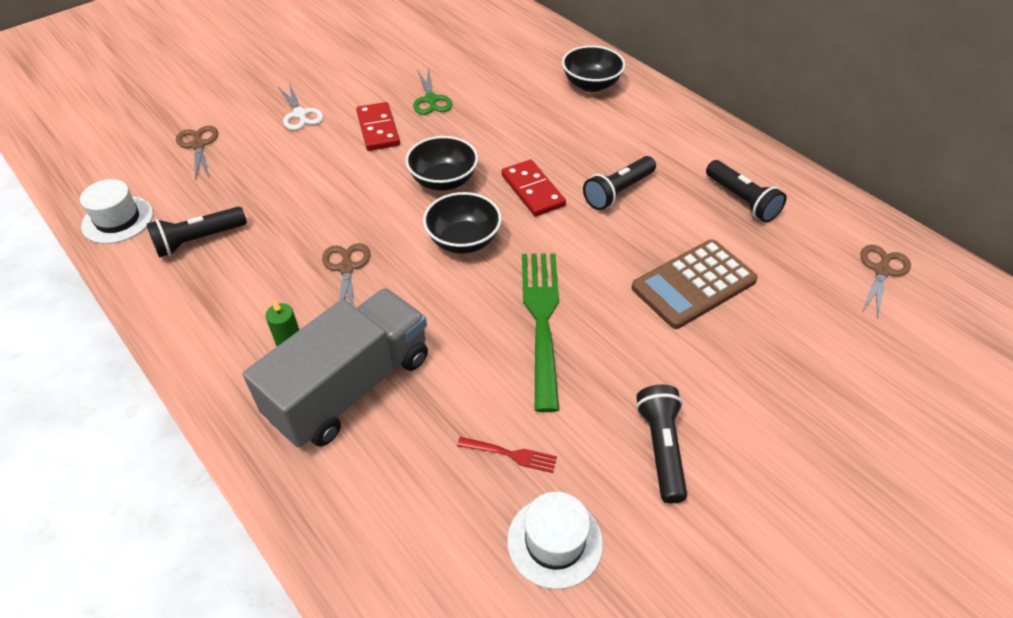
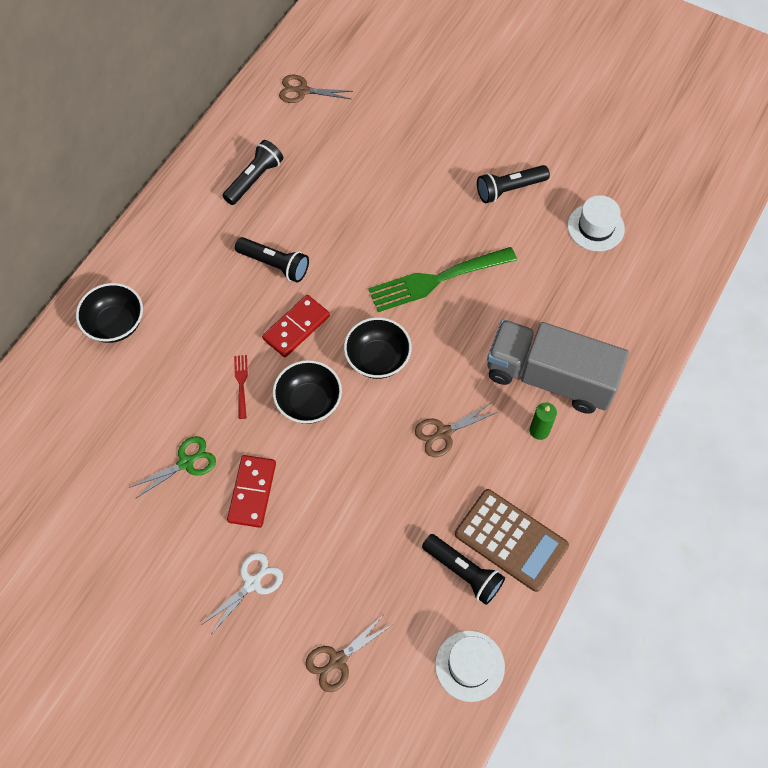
camera: 110 degrees left, 15 degrees up
red domino [356,102,400,151] -> red domino turned 45 degrees counterclockwise [227,455,276,528]
red fork [457,437,557,473] -> red fork moved to [234,355,248,419]
brown calculator [632,239,758,329] -> brown calculator moved to [455,489,569,592]

